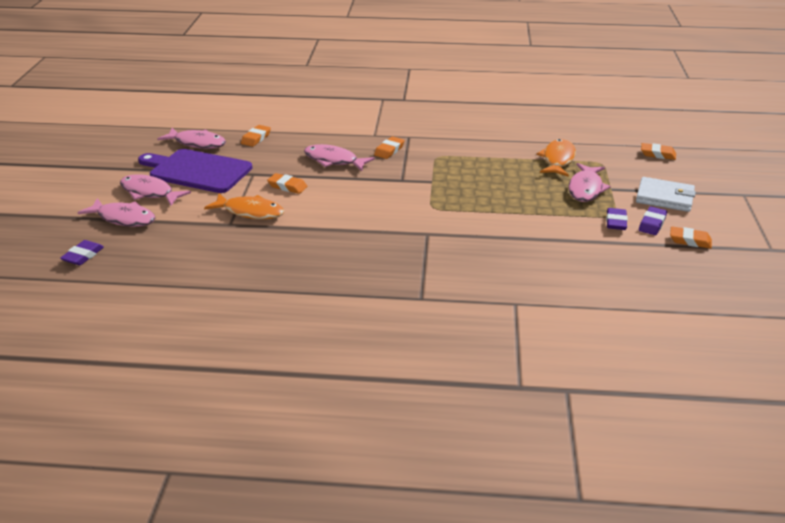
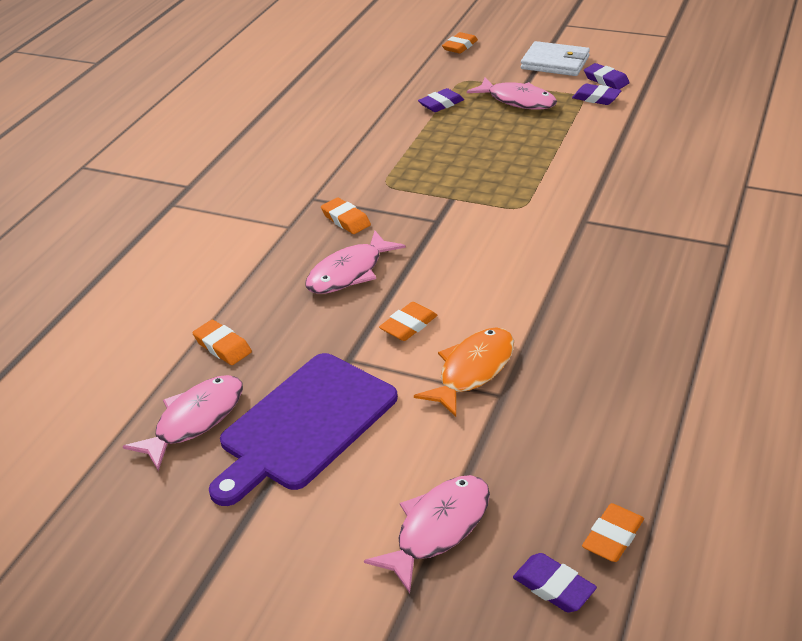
camera: 70 degrees left, 5 degrees up
pink fish [120,174,191,206] -> none
orange fish [536,139,576,177] -> purple eraser [418,88,464,112]
white wallet [636,177,696,212] -> white wallet turned 75 degrees clockwise [521,41,590,76]
orange eraser [670,226,712,249] -> orange eraser moved to [582,503,644,562]

